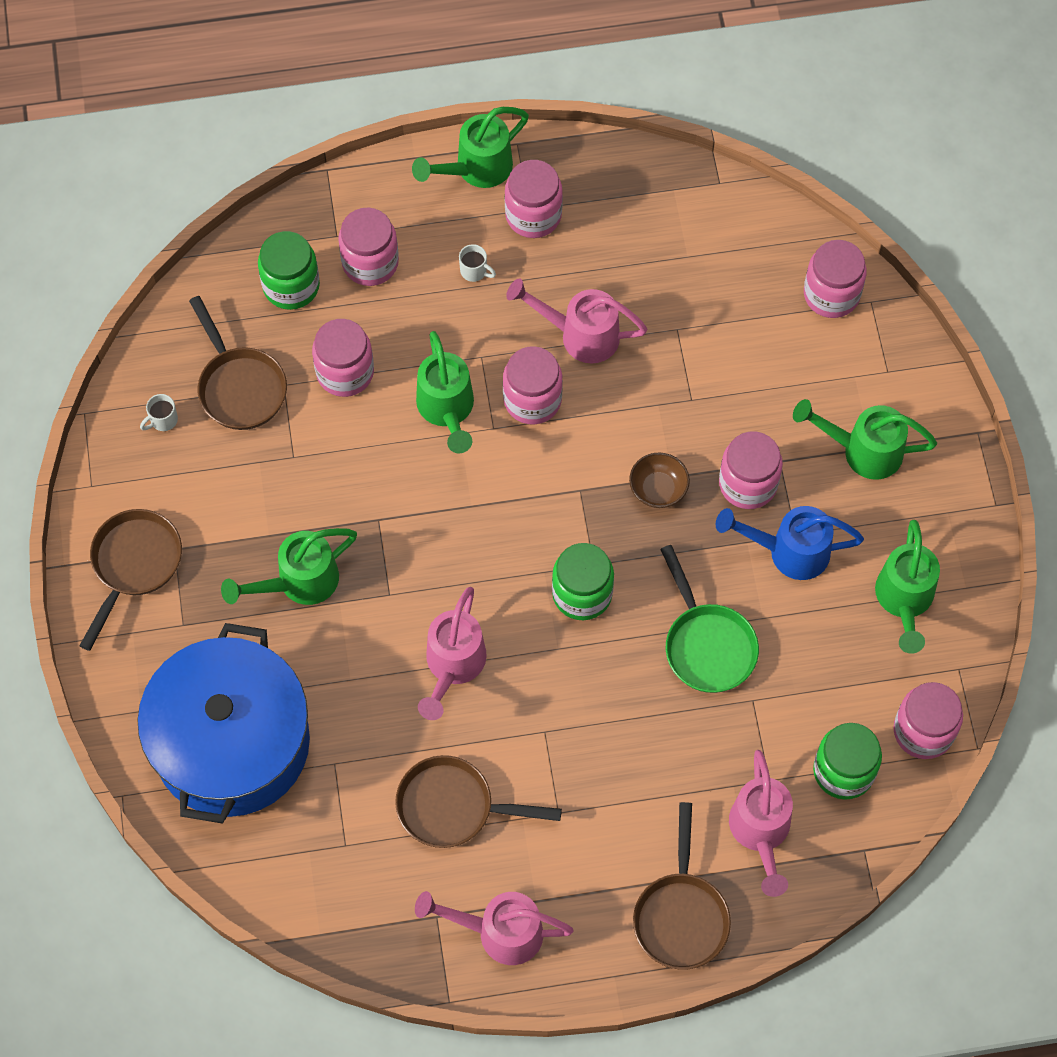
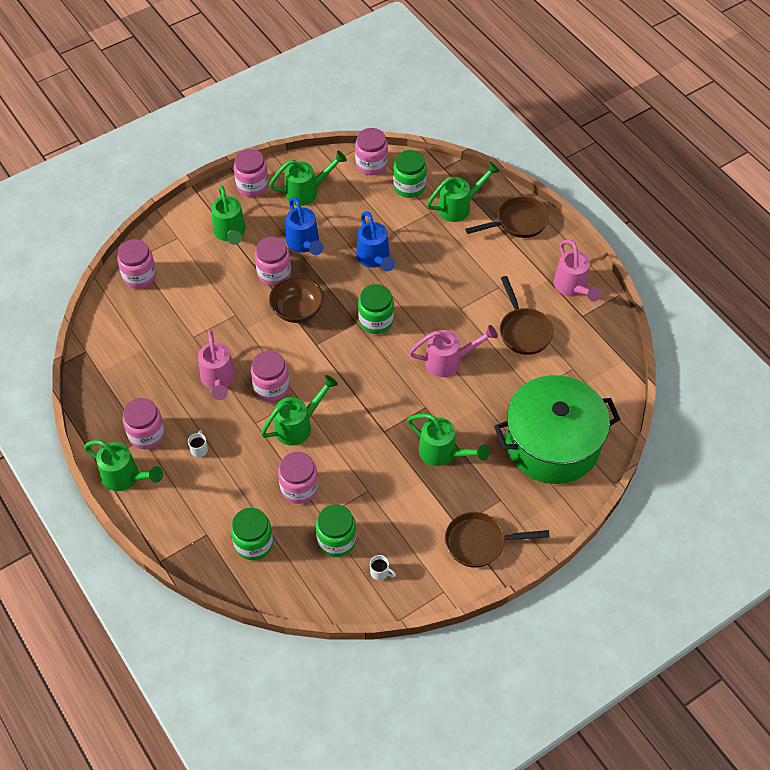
camera: 115 degrees left, 10 degrees down
blue pot [137,623,310,824] -> green pot [494,375,620,484]
brown pan [189,296,287,430] -> green jar [316,504,356,557]
pink jar [338,208,399,286] -> pink jar moved to [234,149,269,197]
brown bowl [629,453,690,508] -> brown bowl [269,276,324,323], size x1.53
green pan [660,545,759,693] -> blue watering can [356,211,395,271]
pink watering can [729,750,793,897] -> green watering can [427,162,500,222]

